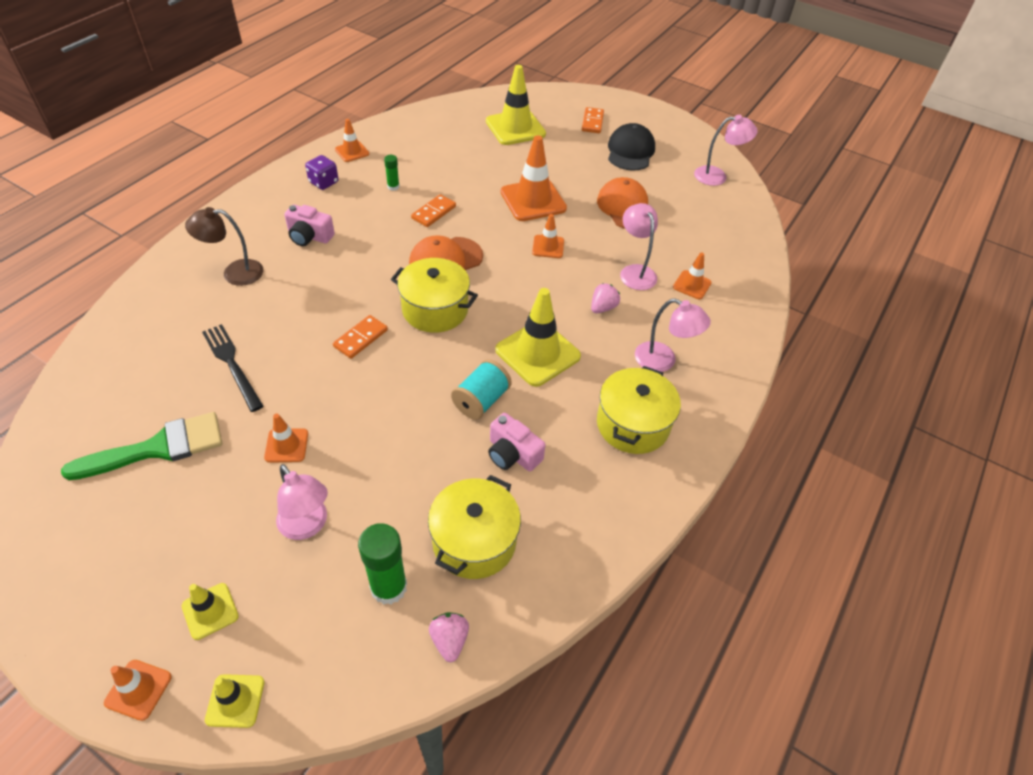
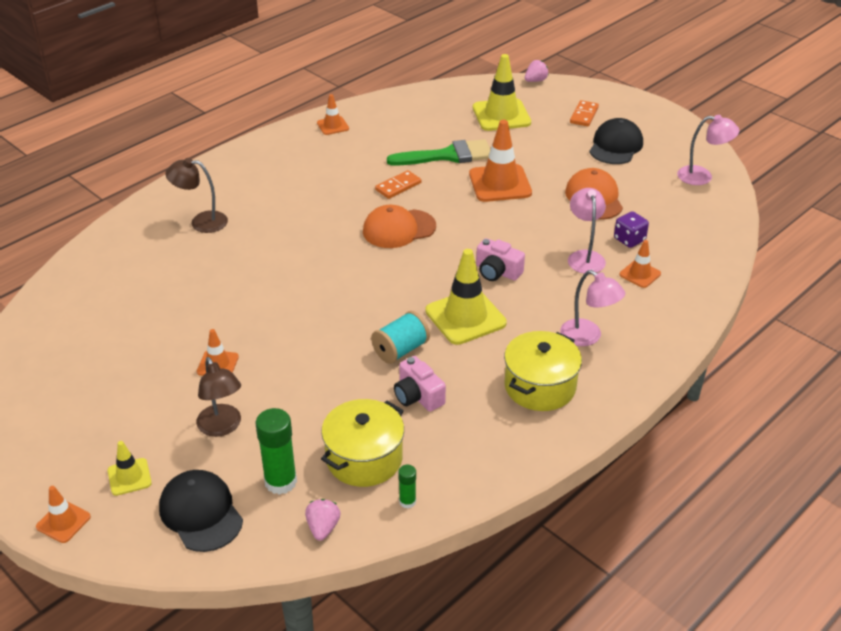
camera: 15 degrees right, 10 degrees down
green brush [61,412,222,480] -> green brush moved to [387,139,490,166]
black fork [202,324,264,412] -> none
yellow traffic cone [205,674,264,728] -> none
pink lamp [276,464,328,540] -> brown lamp [196,357,241,437]
pink camera [284,205,335,246] -> pink camera moved to [476,238,525,281]
purple dice [305,155,338,190] -> purple dice moved to [614,211,649,248]
orange domino [333,315,388,359] -> none
green glue stick [384,155,400,191] -> green glue stick moved to [398,465,416,509]
yellow pot [391,258,478,333] -> none
orange traffic cone [532,214,564,258] -> none
pink strawberry [591,283,620,313] -> pink strawberry moved to [525,60,549,82]
none -> black cap [159,470,243,552]

